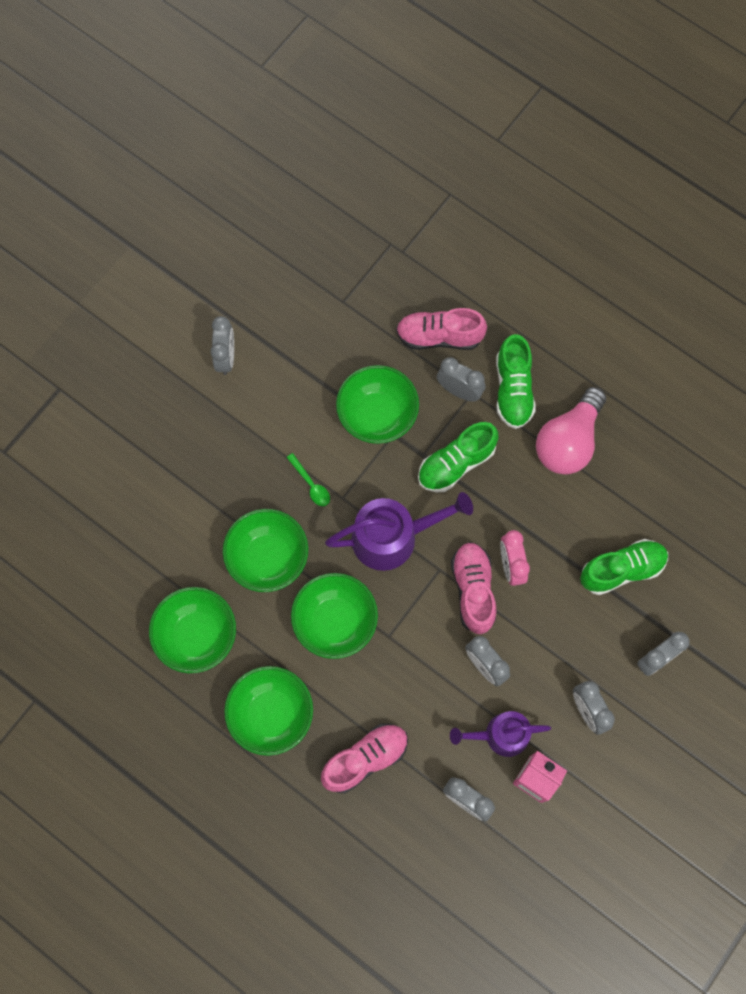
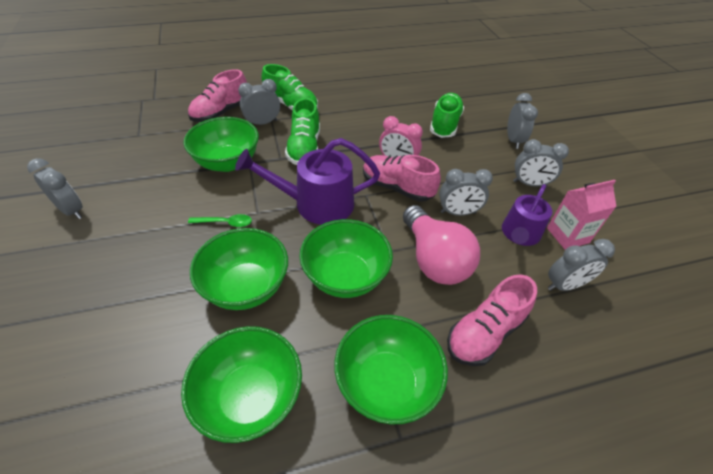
camera: 55 degrees left, 25 degrees down
pink shoe [321,723,408,793] -> pink shoe turned 135 degrees counterclockwise [447,274,537,366]
purple watering can [325,492,473,571] -> purple watering can turned 120 degrees counterclockwise [235,138,380,225]
pink light bulb [536,387,606,474] -> pink light bulb moved to [403,205,480,285]

